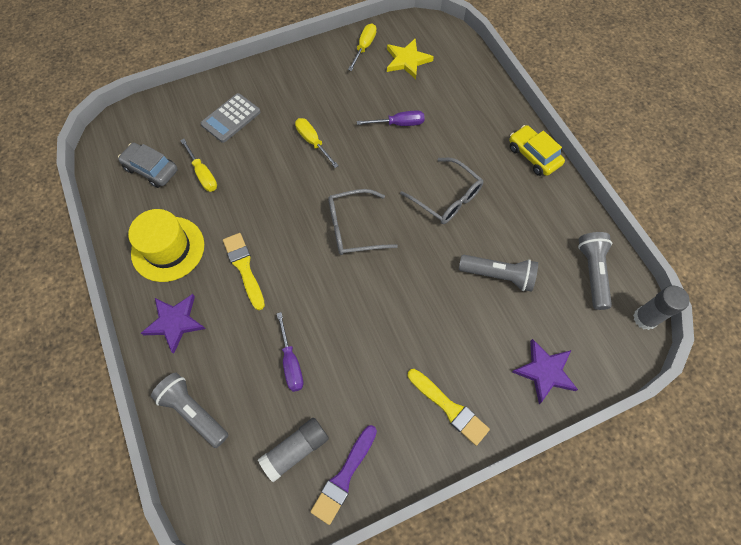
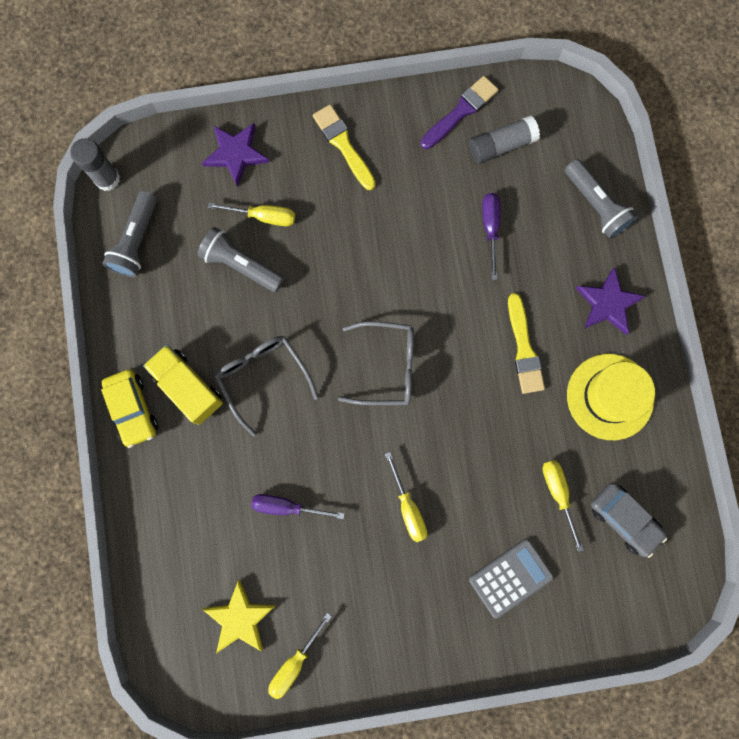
camera: 165 degrees left, 15 degrees up
none -> yellow truck [143,345,223,425]
none -> yellow screwdriver [208,203,295,226]

